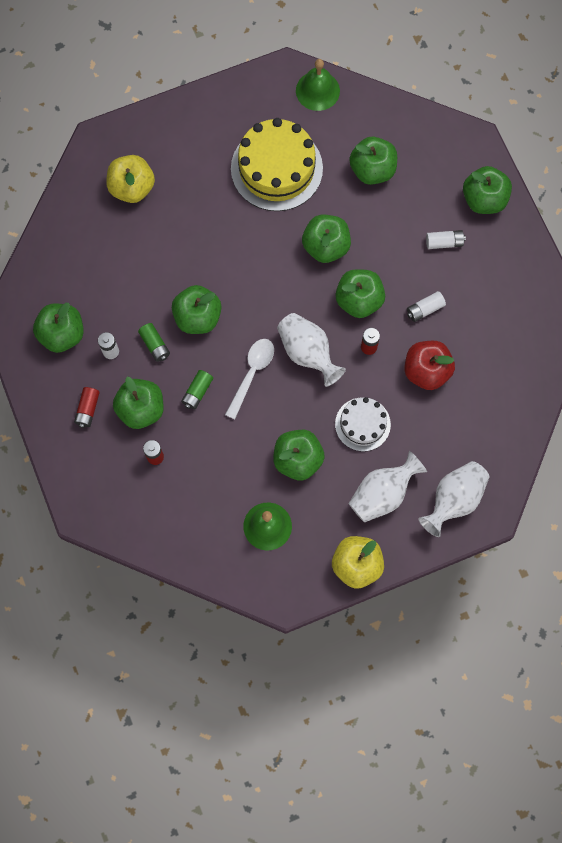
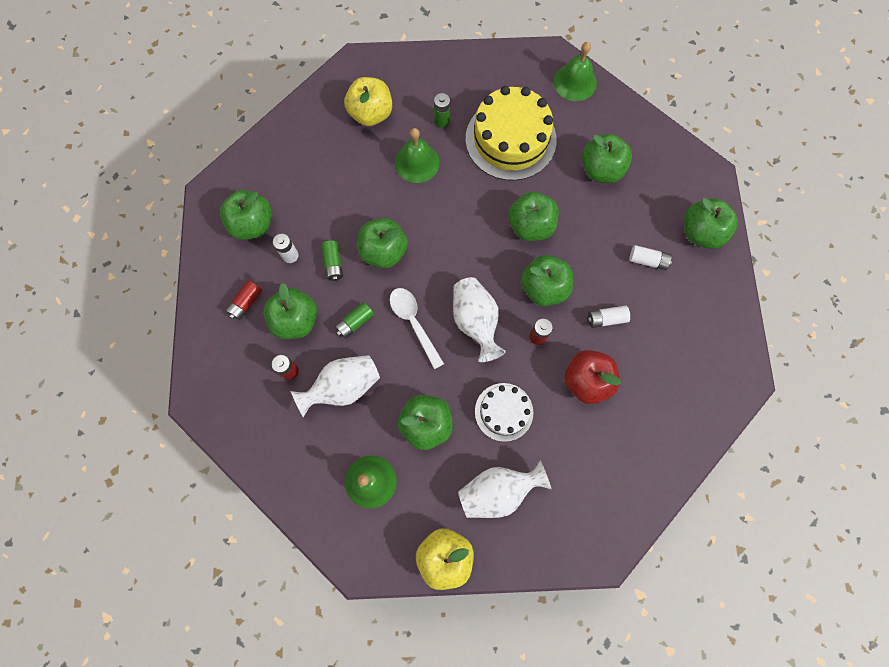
camera: 20 degrees right, 0 degrees up
white spoon [225,339,274,419] -> white spoon turned 75 degrees counterclockwise [390,288,444,369]
white vase [418,461,490,537] -> white vase moved to [290,355,380,417]
none -> green bell [395,128,440,183]
none -> green battery [434,93,450,128]

